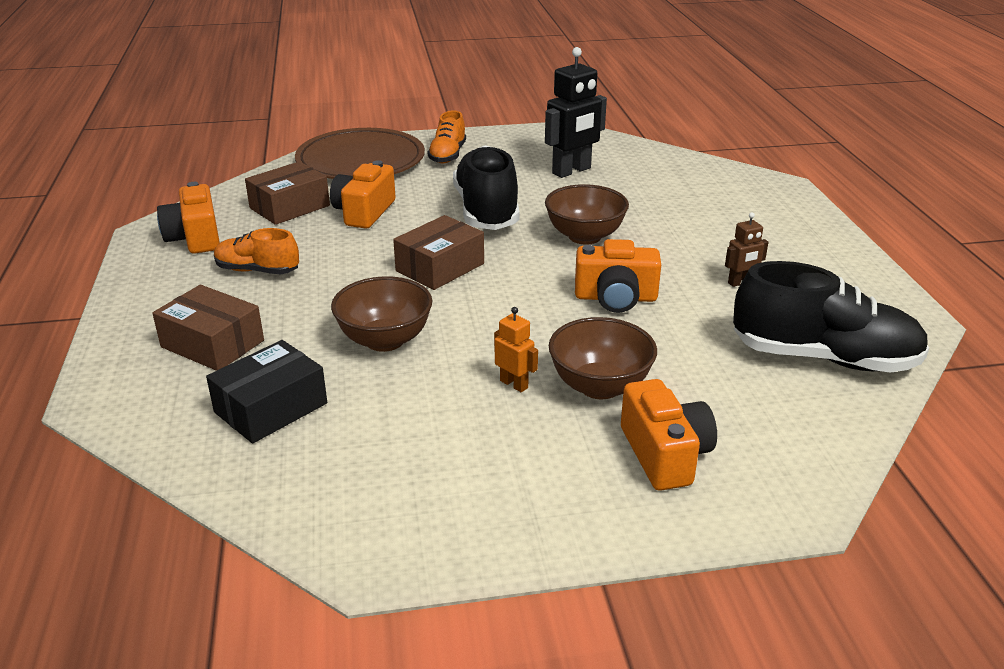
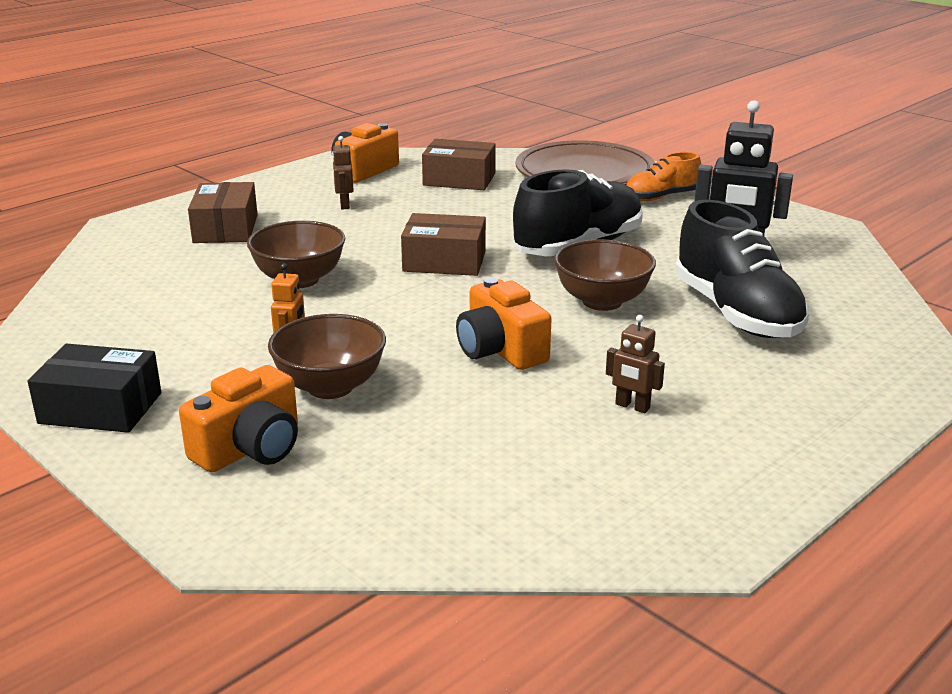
camera: 55 degrees right, 5 degrees down
black box [206,340,327,444] -> black box moved to [28,344,161,433]
orange shoe [214,228,299,274] -> brown robot [332,136,354,209]
orange camera [330,160,396,229] -> none
black shoe [733,261,929,373] -> black shoe moved to [675,200,809,338]

